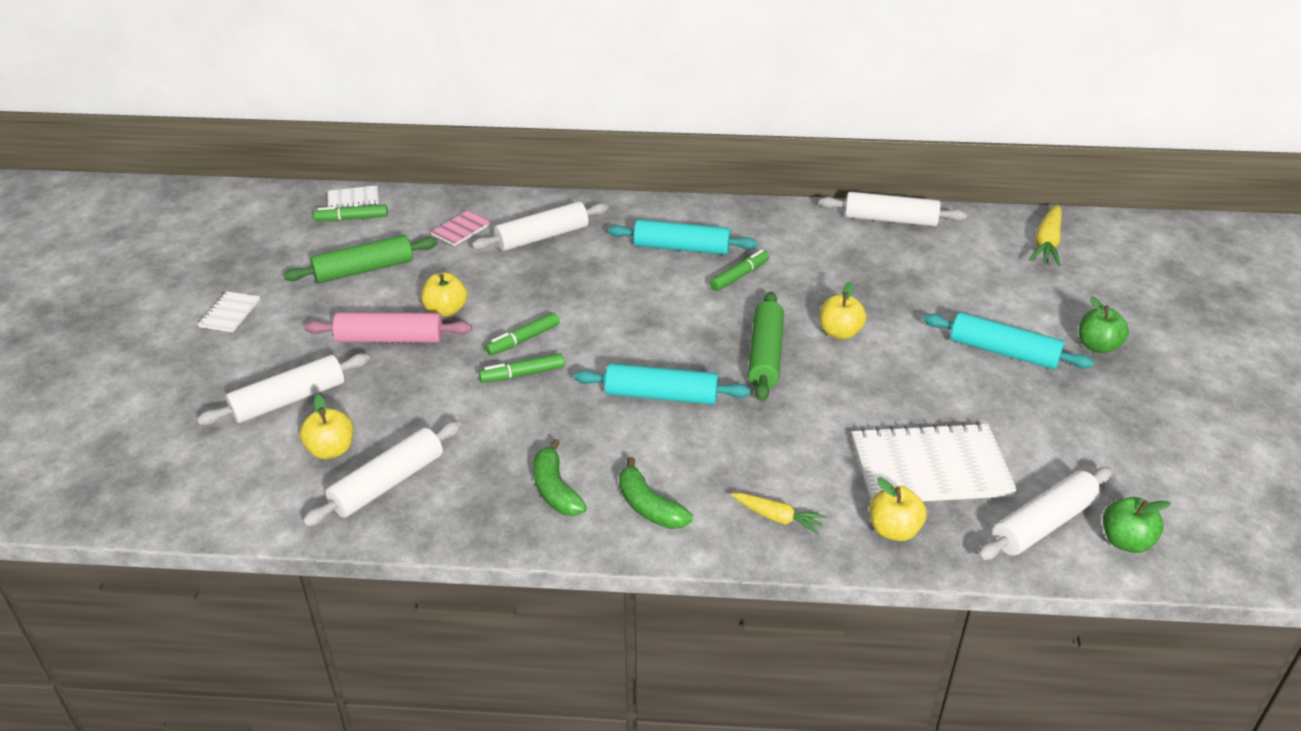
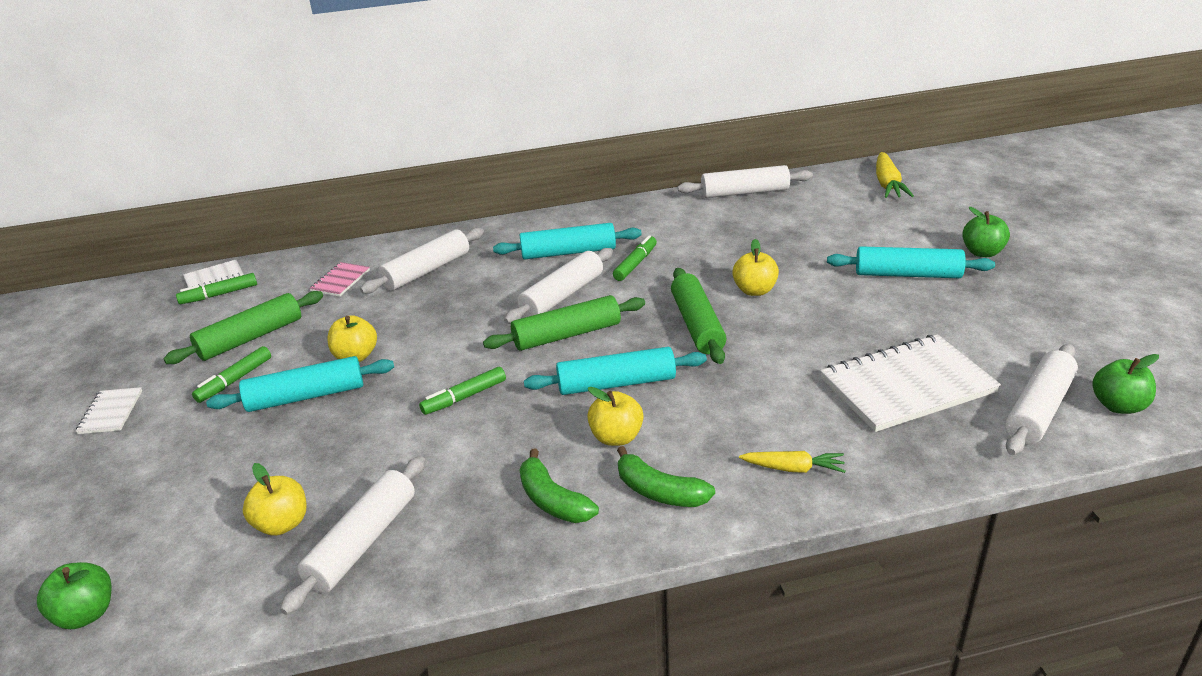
camera: 15 degrees left, 5 degrees down
white rolling pin [197,353,370,425] -> white rolling pin moved to [504,248,613,324]
pink rolling pin [304,313,472,343] -> turquoise rolling pin [206,356,394,412]
green marker [485,313,560,355] -> green marker moved to [192,346,271,403]
yellow apple [869,477,927,541] -> yellow apple moved to [587,387,644,446]
none -> green apple [37,562,112,629]
none -> green rolling pin [483,295,645,351]

